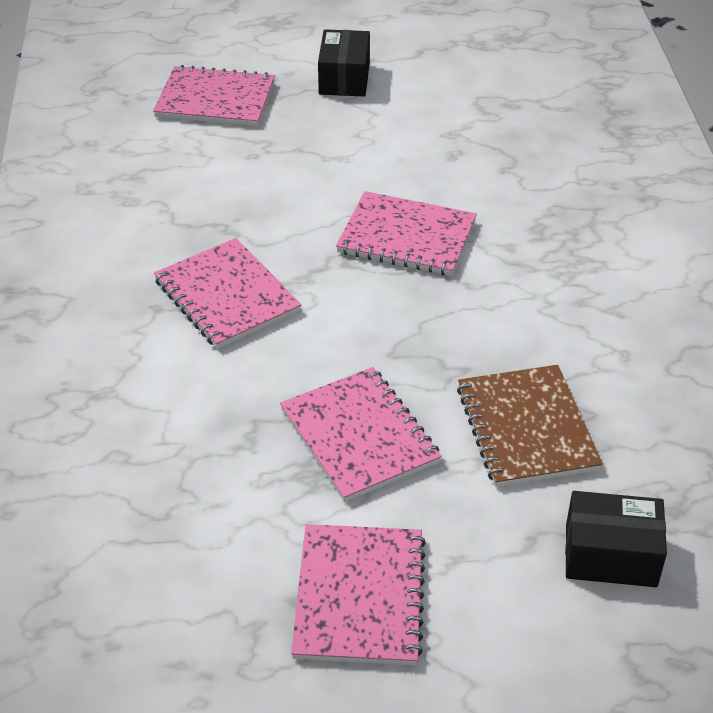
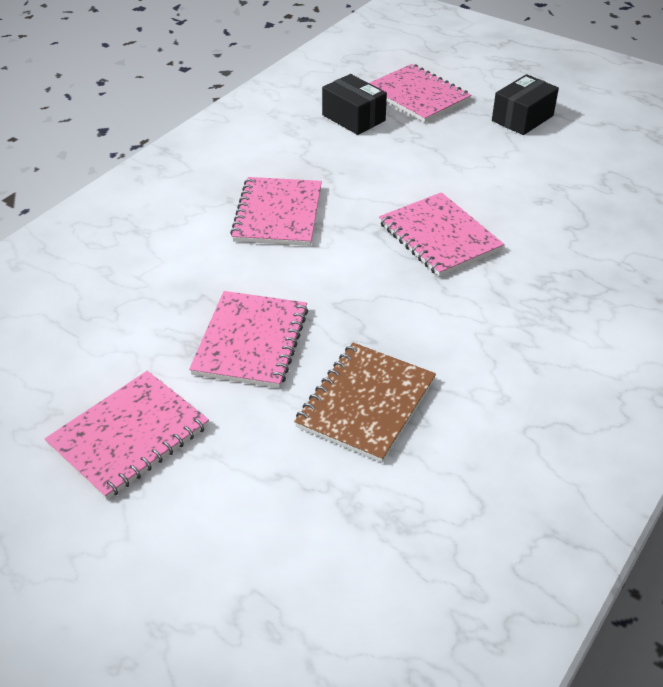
camera: 40 degrees right, 0 degrees up
black box [565,491,667,587] -> black box moved to [322,74,387,135]

